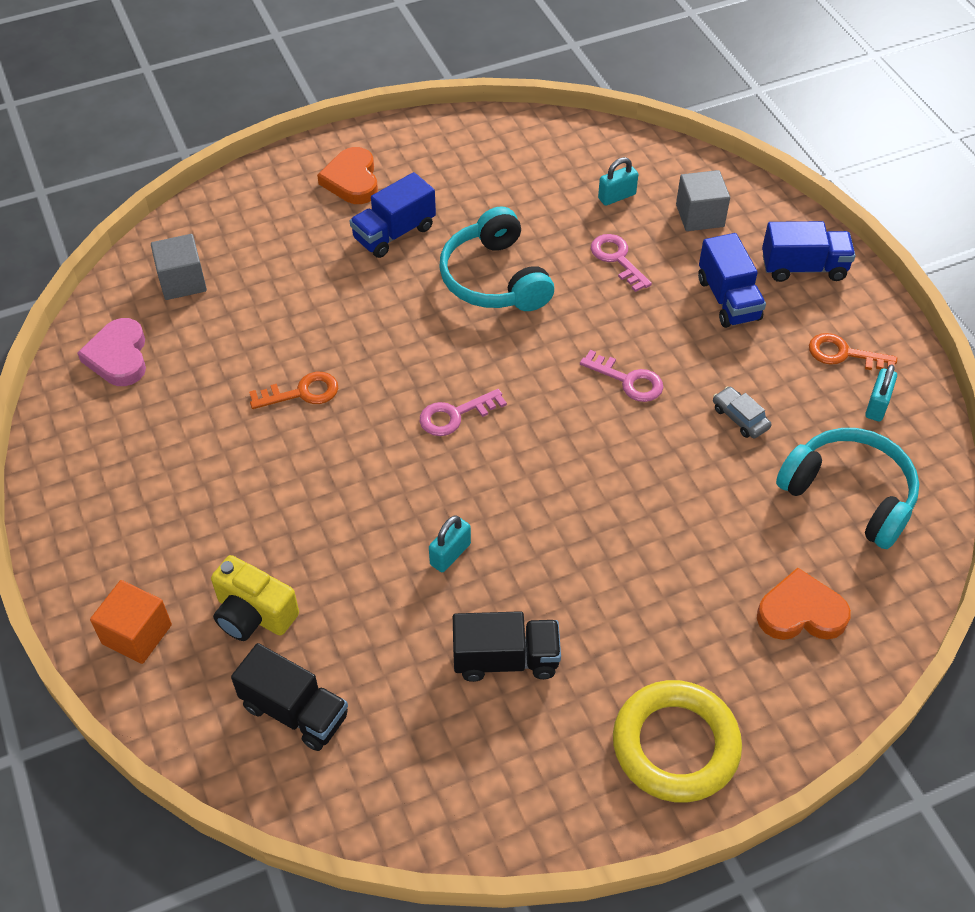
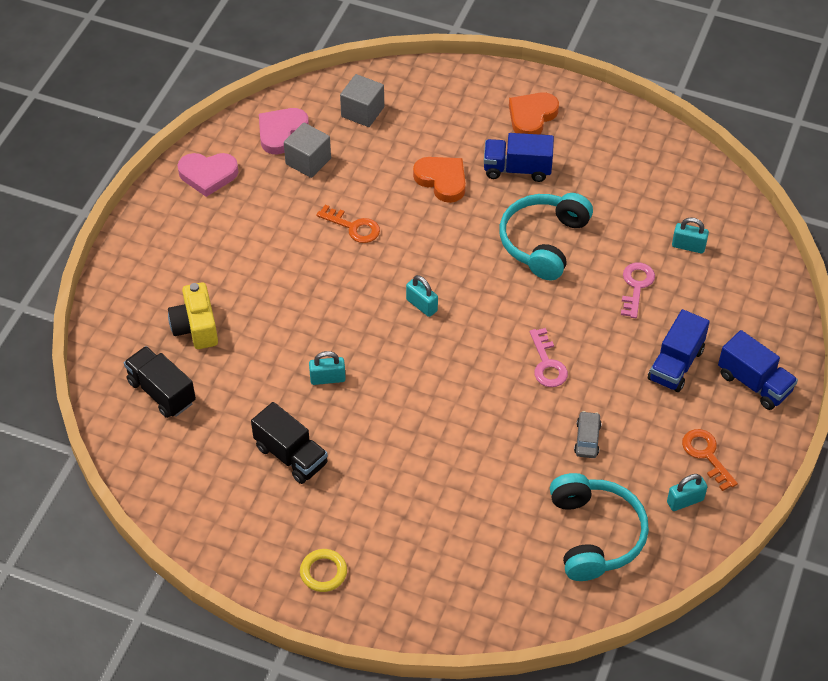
camera: 45 degrees right, 0 degrees up
orange cube [90,580,172,664] -> none
black truck [231,643,348,751] -> black truck turned 150 degrees clockwise [124,346,196,418]
pink key [420,389,507,436] -> turquoise padlock [406,275,438,317]
yellow ring [613,680,742,803] -> yellow ring [300,549,347,592], size x0.50
grey cube [676,170,730,231] -> grey cube moved to [284,122,331,178]
orange heart [757,568,851,640] -> orange heart moved to [413,157,466,203]
none -> pink heart [178,153,238,197]

